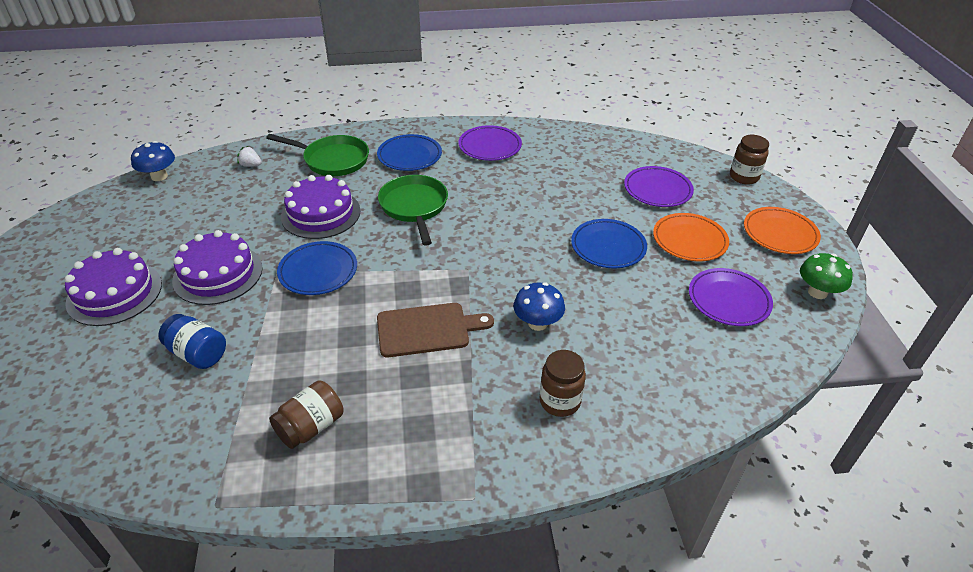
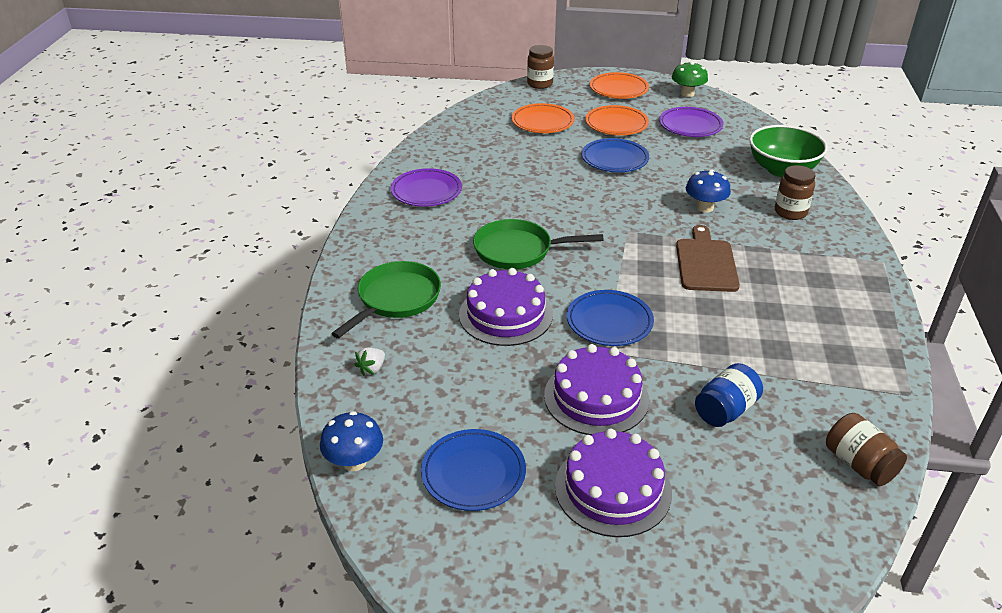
camera: 75 degrees left, 5 degrees down
brown jar [269,380,344,449] -> brown jar moved to [826,413,907,486]
blue plate [377,134,442,171] -> blue plate moved to [421,429,526,511]
purple plate [624,166,694,207] -> orange plate [512,103,575,133]
none -> green bowl [749,125,828,177]

